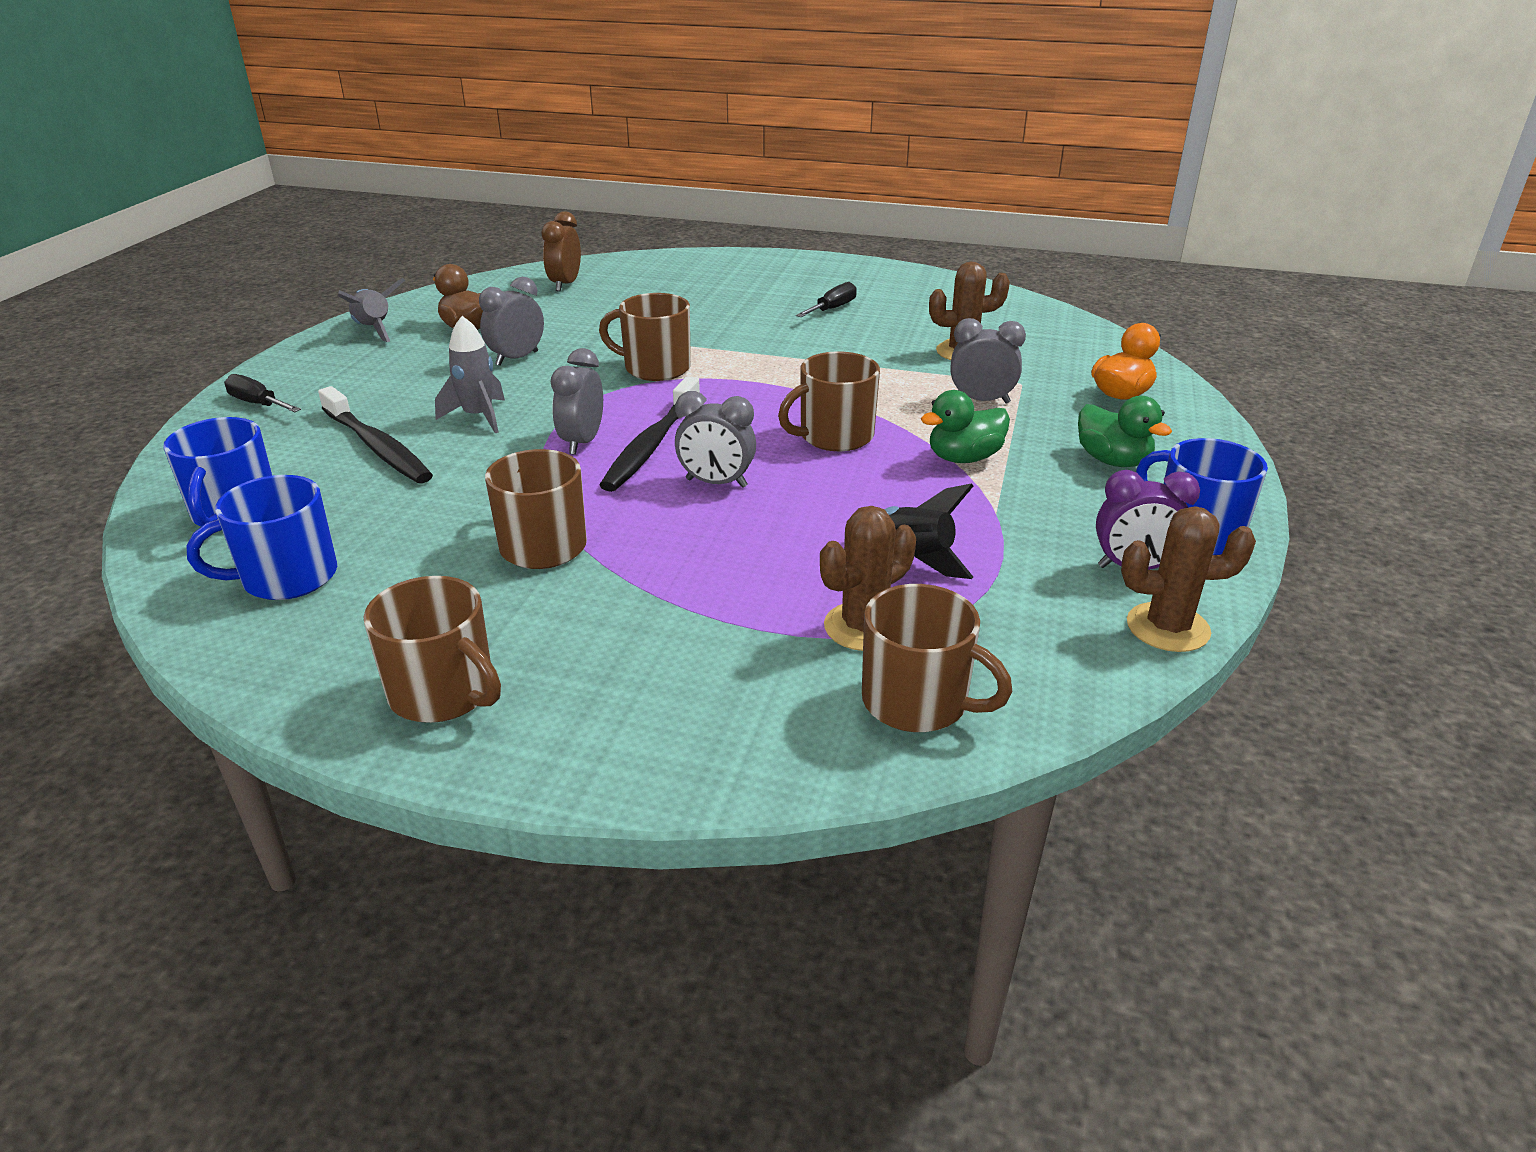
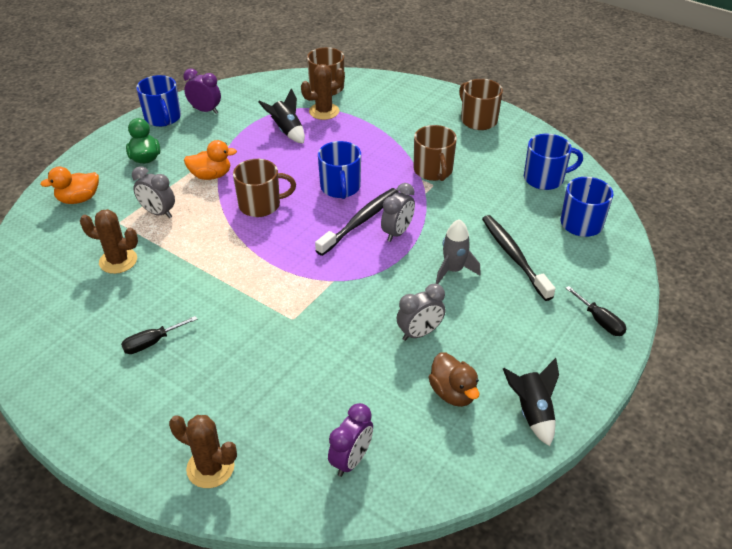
camera: 160 degrees left, 10 degrees up
grey rocket [338,278,405,342] -> black rocket [503,358,559,446]
brown clock [542,211,581,292] -> purple clock [328,403,373,477]
brown mug [599,293,691,381] -> none
grey clock [675,391,756,488] -> blue mug [318,141,361,199]
green duck [921,390,1010,463] -> orange duck [184,140,237,180]
brown cactus [1121,506,1256,652] -> brown cactus moved to [169,415,237,488]

